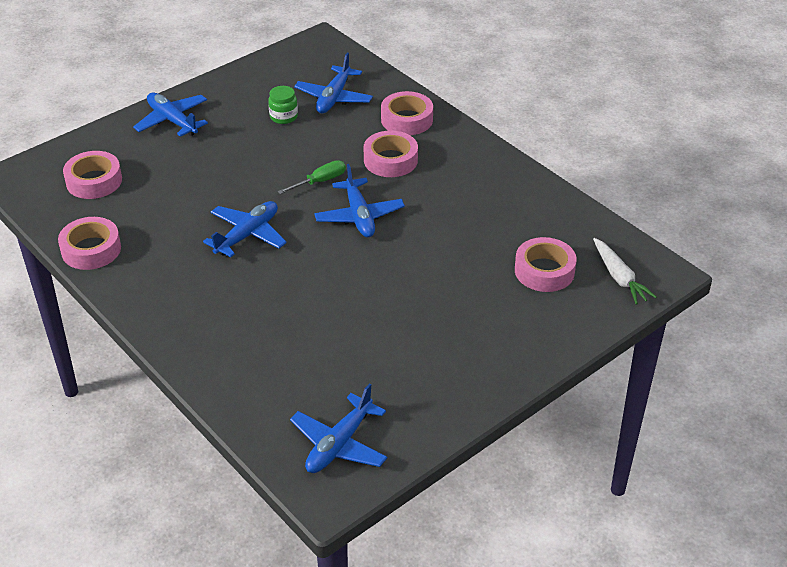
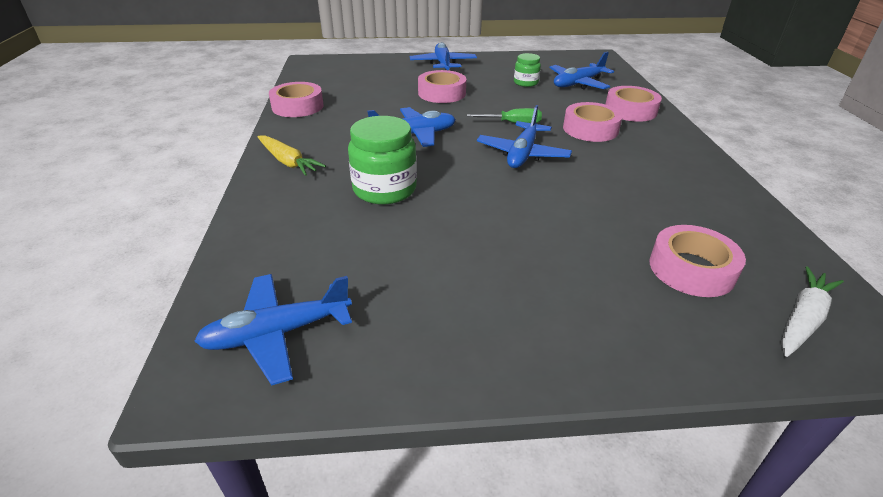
camera: 35 degrees right, 5 degrees down
pink tape [63,151,122,199] -> pink tape moved to [418,70,466,103]
white carrot [593,238,656,305] -> white carrot turned 150 degrees counterclockwise [781,266,844,357]
none -> yellow carrot [258,135,326,176]
none -> green jar [348,116,417,204]

